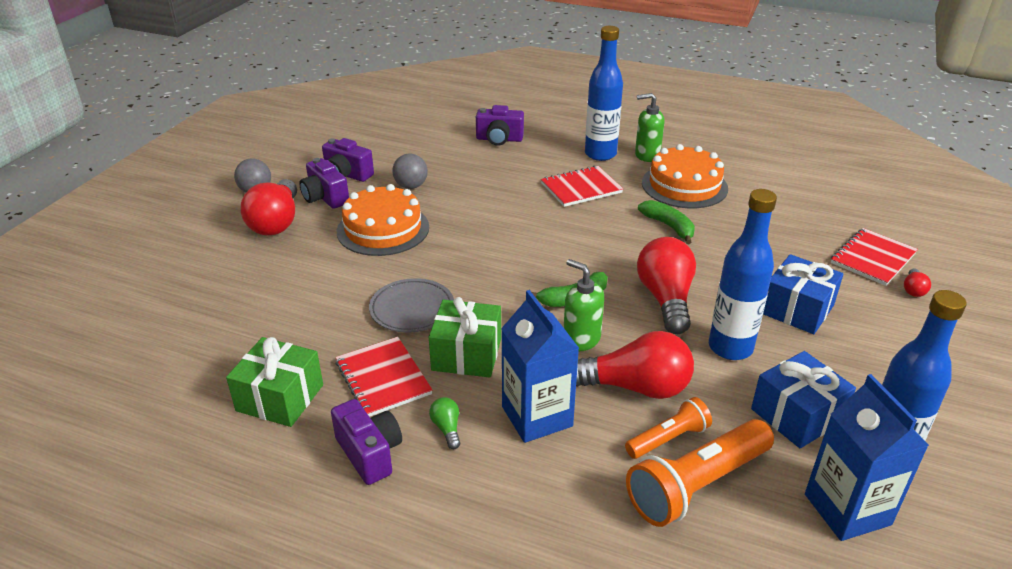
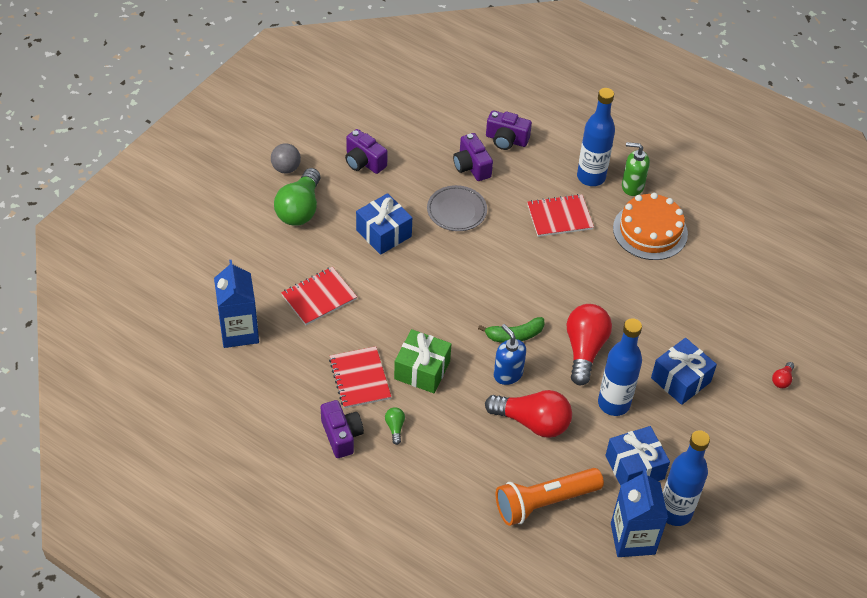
camera: 10 degrees right, 15 degrees up
green gift [226,337,323,427] -> none
red light bulb [241,179,297,235] -> green light bulb [274,168,320,226]
purple camera [299,158,349,209] -> purple camera moved to [453,133,493,181]
orange cake [337,184,429,256] -> blue gift [356,193,412,255]
grey plate [369,278,454,333] -> grey plate moved to [427,185,487,231]
grey ball [392,153,428,189] -> none
blue carton [501,290,579,443] -> blue carton moved to [214,260,259,348]
green soap dispenser [564,259,604,351] -> blue soap dispenser [494,324,526,385]
orange flashlight [625,397,712,459] -> none
green banana [638,200,695,244] -> none
red notebook [831,228,918,286] -> red notebook moved to [281,267,357,325]

